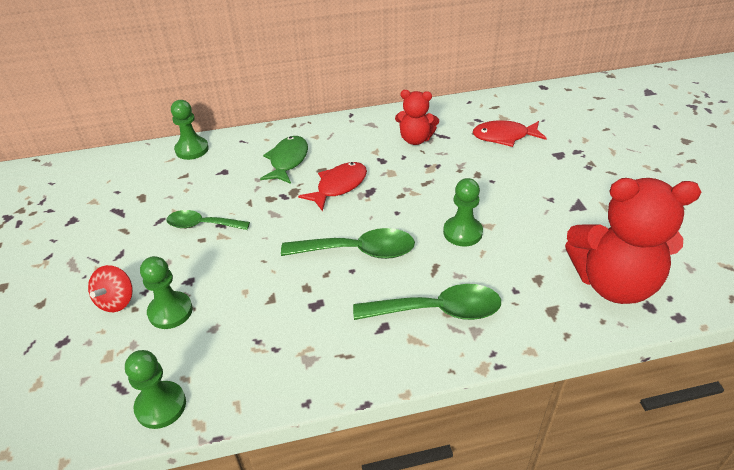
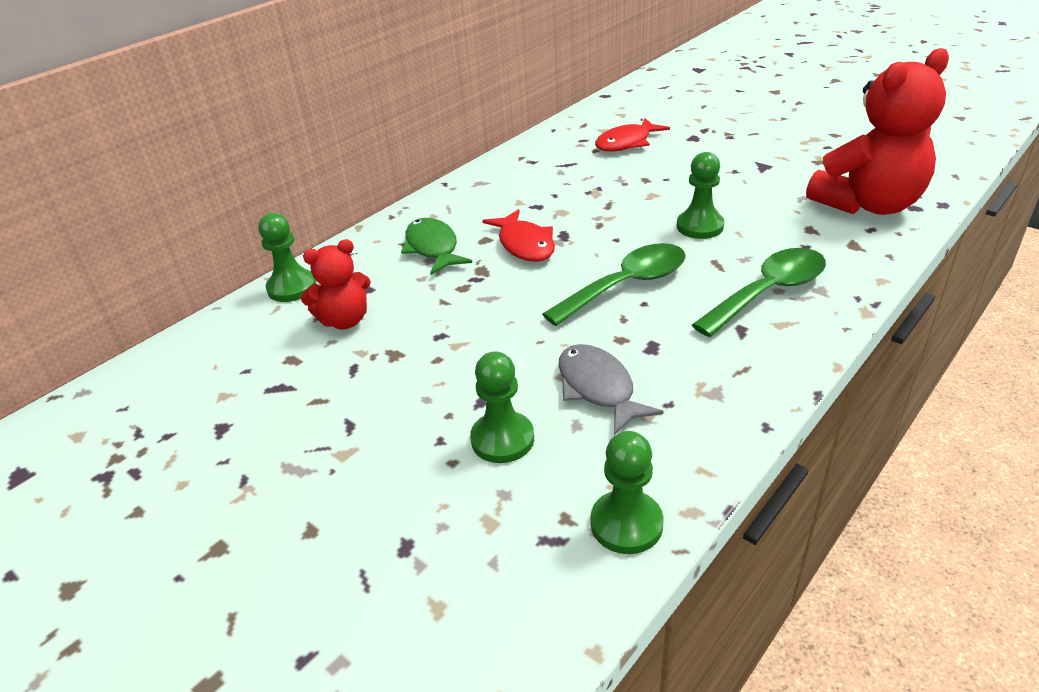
camera: 35 degrees left, 5 degrees down
red spinning top [88,265,133,312] -> none
green spoon [166,210,250,230] -> none
red fish [298,162,367,212] -> red fish turned 150 degrees clockwise [482,209,555,262]
red teddy bear [395,90,439,145] -> red teddy bear moved to [301,239,371,329]
none -> grey fish [559,344,663,435]

